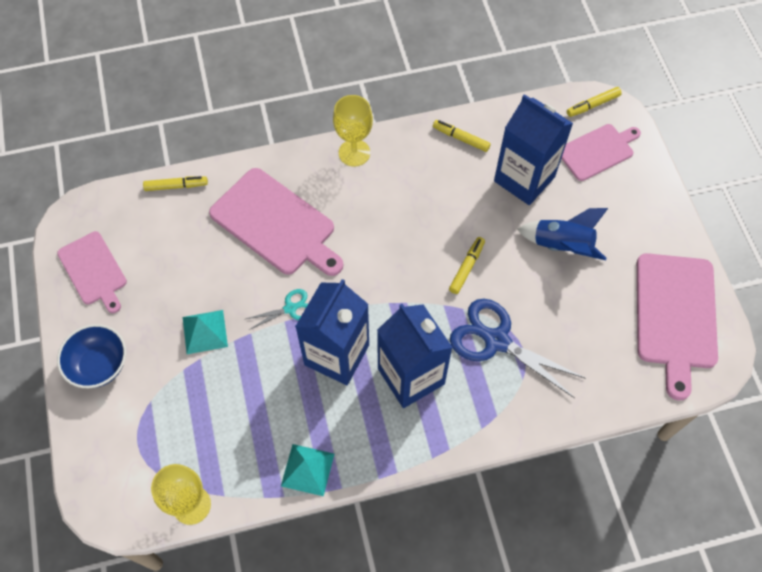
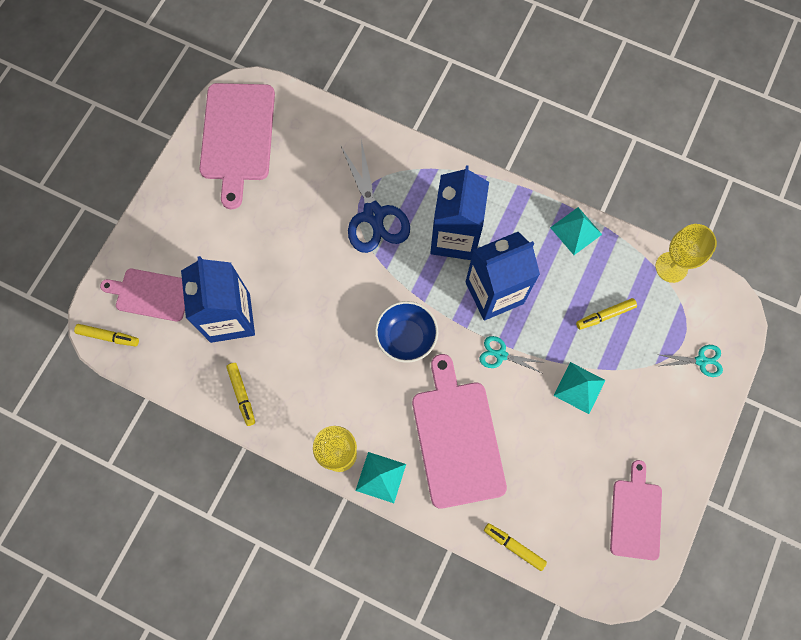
camera: 140 degrees left, 10 degrees up
blue bowl [57,324,126,388] -> blue bowl moved to [375,301,438,363]
yellow marker [449,237,485,294] -> yellow marker moved to [576,298,637,330]
blue rocket [517,208,608,260] -> none
pink cutting board [637,253,718,400] -> pink cutting board turned 135 degrees clockwise [199,83,275,209]
none -> turquoise pyramid [356,452,406,503]
none -> turquoise scissors [657,345,723,377]

